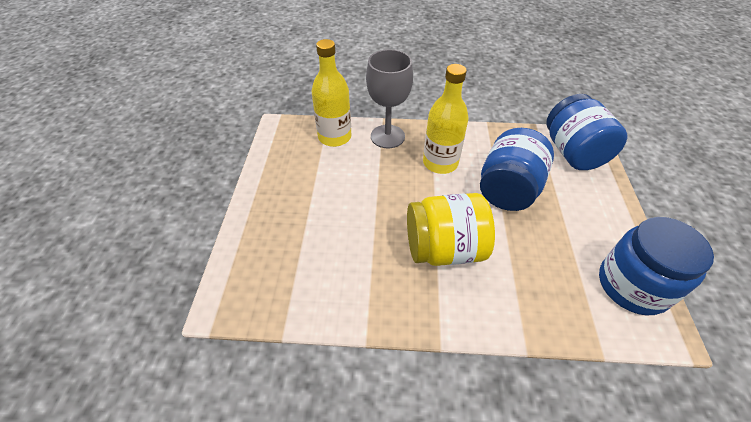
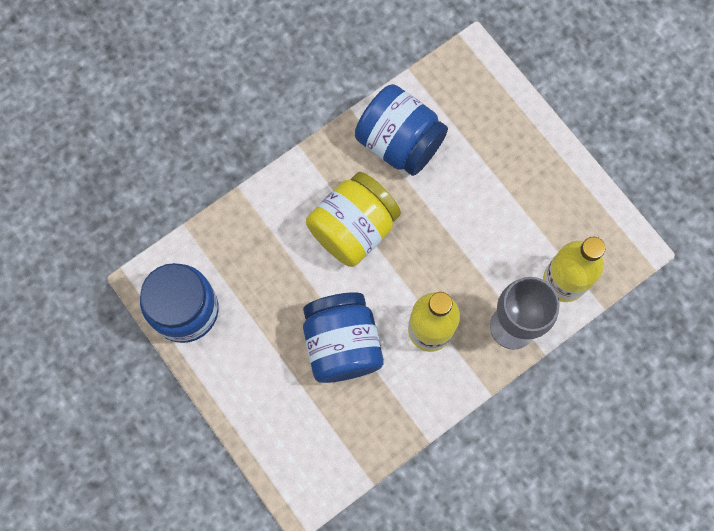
camera: 140 degrees right, 25 degrees up
blue jar [546,94,628,170] -> blue jar moved to [355,84,448,176]

